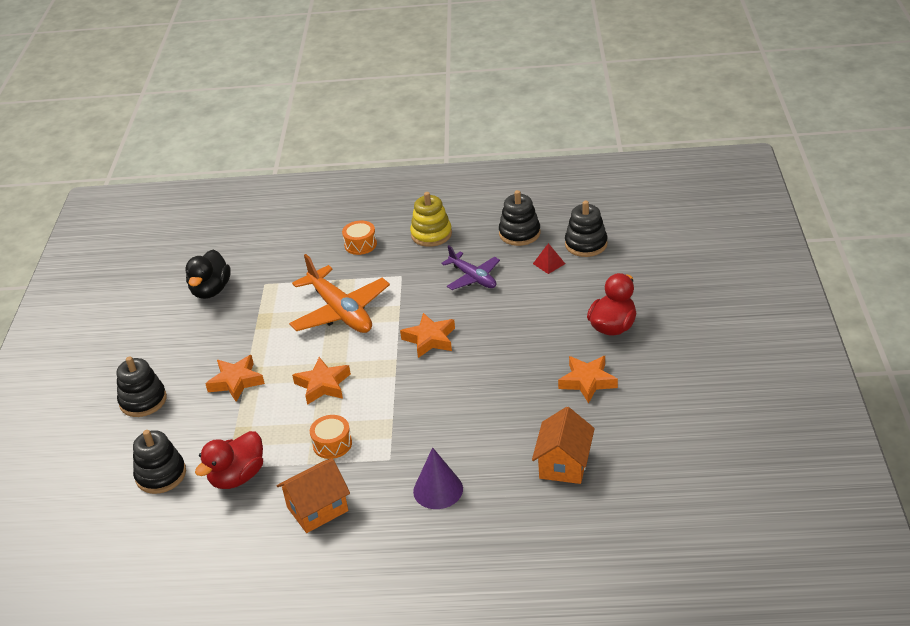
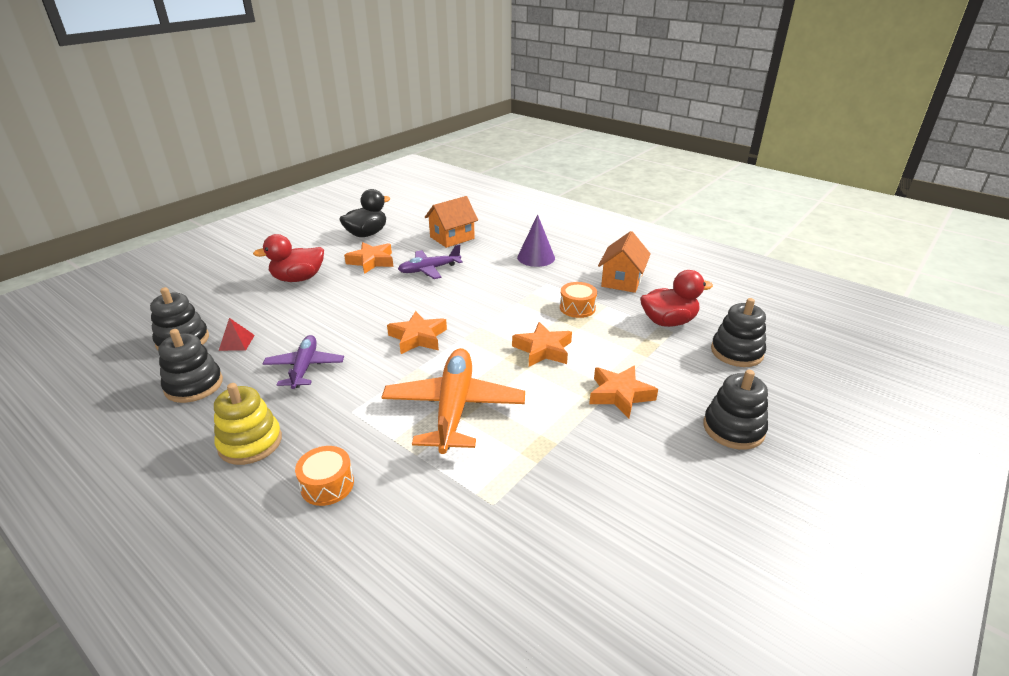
camera: 145 degrees left, 5 degrees down
black duck [185,250,231,299] -> black duck moved to [339,189,391,237]
orange house [277,458,350,533] -> orange house turned 75 degrees counterclockwise [598,231,651,293]
none -> purple plane [398,244,463,279]

